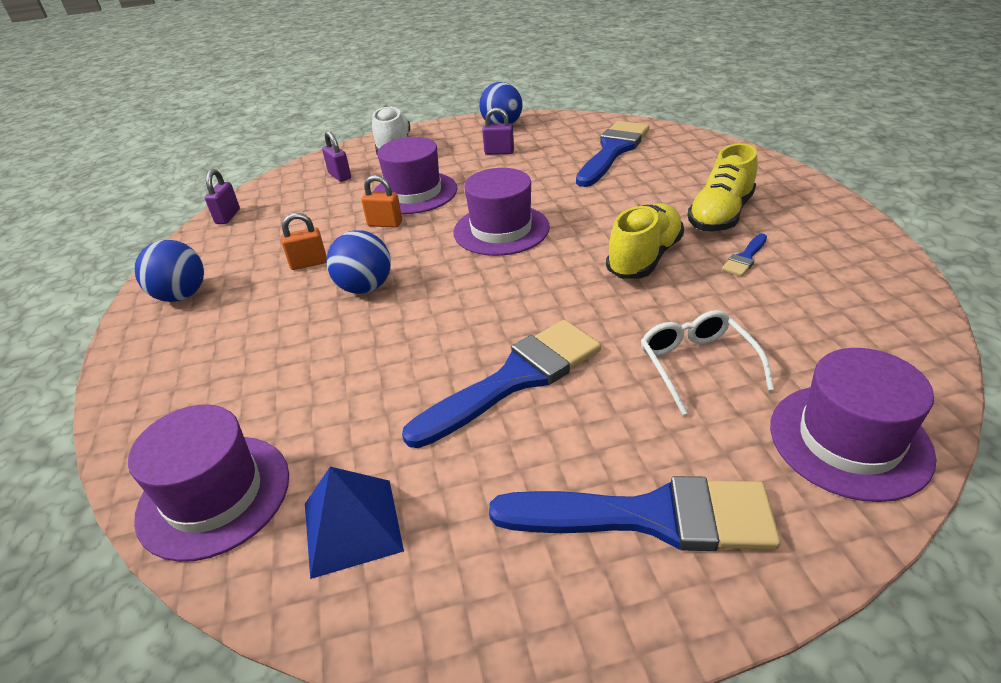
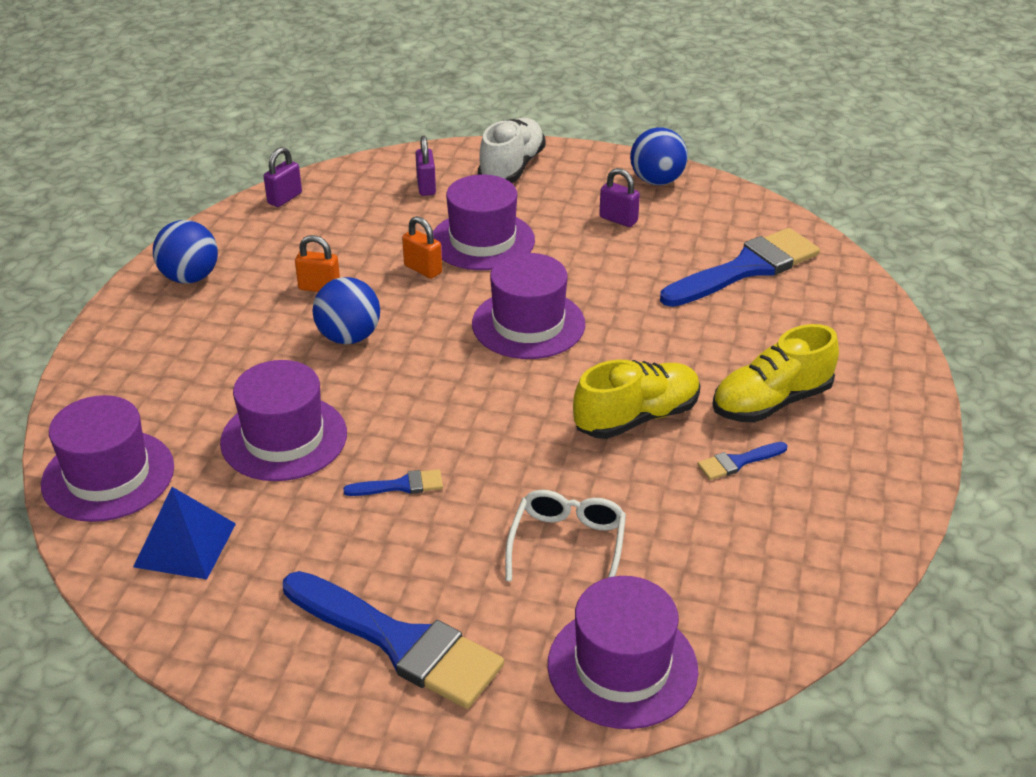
camera: 25 degrees right, 0 degrees up
blue brush [402,320,601,448] -> blue brush [343,469,443,496], size x0.44
none -> purple hat [220,360,347,481]

